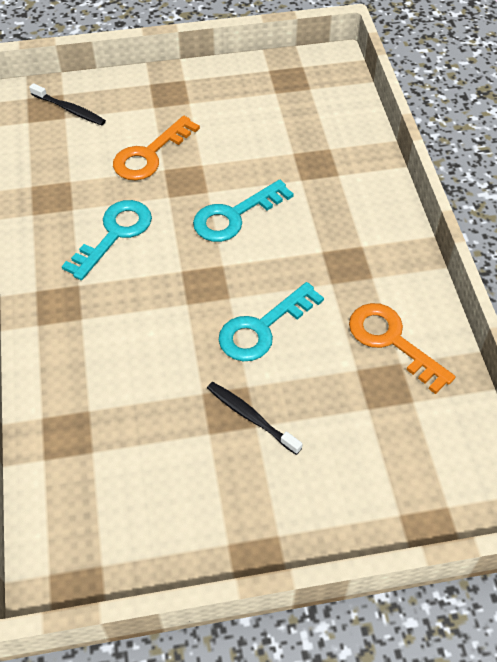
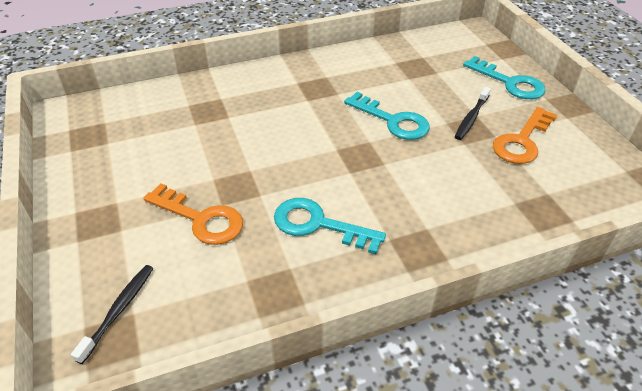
camera: 100 degrees left, 10 degrees down
turquoise key [193,180,294,242] -> turquoise key moved to [463,56,546,99]
orange key [349,303,455,394] -> orange key moved to [493,107,557,164]

